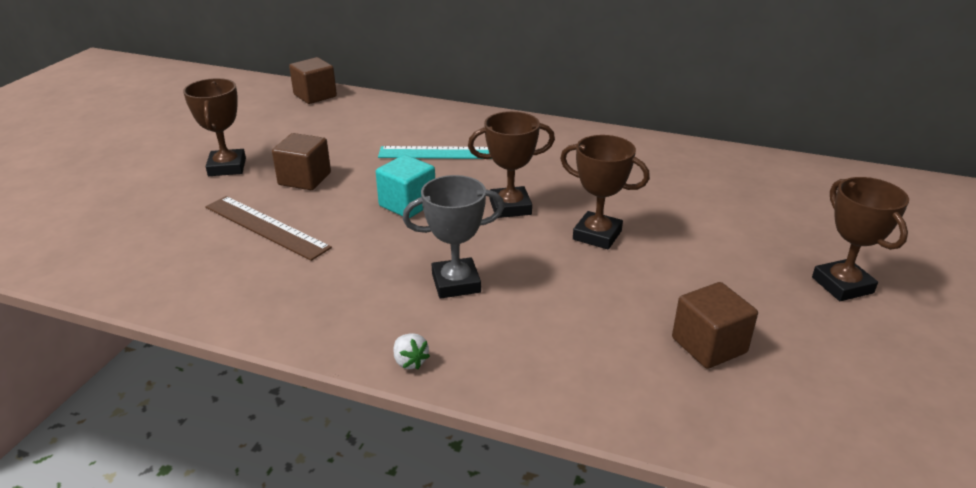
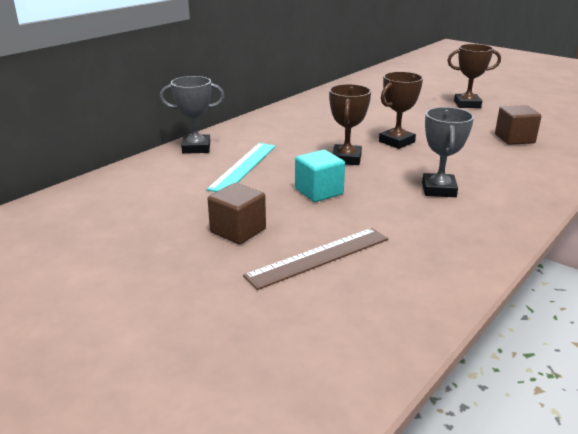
camera: 70 degrees left, 5 degrees down
brown trophy [183,78,246,176] -> none
brown cube [289,57,337,104] -> none
white strawberry [393,333,430,369] -> none
none -> grey trophy [160,76,225,154]

